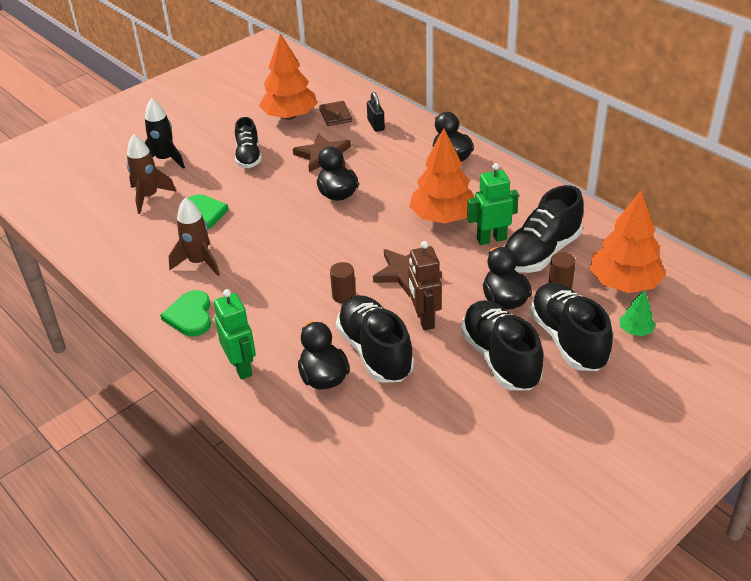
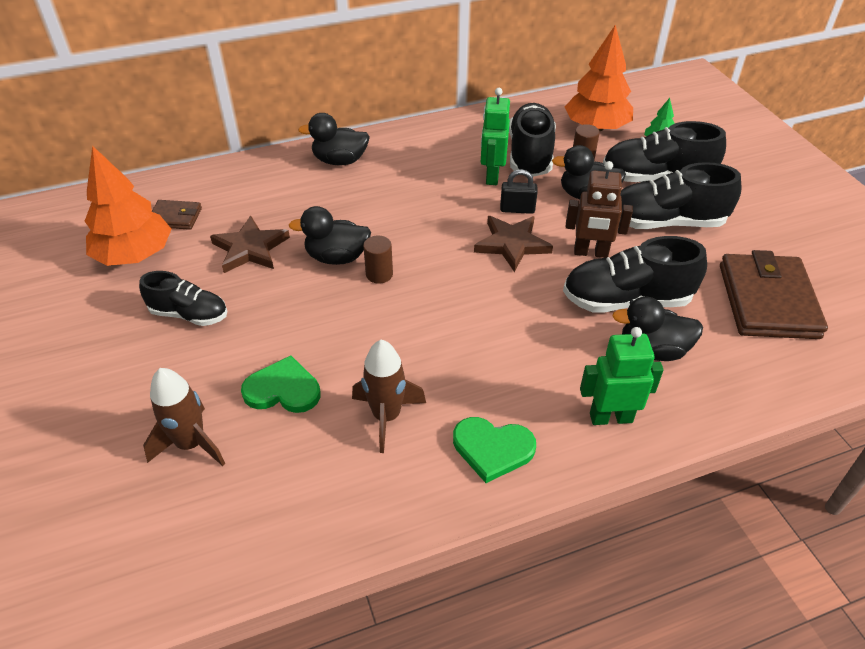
camera: 70 degrees left, 5 degrees up
black rocket [145,98,185,169] -> none
brown cylinder [330,262,356,304] -> brown cylinder moved to [363,235,393,284]
black padlock [367,92,385,132] -> black padlock moved to [500,169,538,214]
orange tree [409,128,475,224] -> none
black shoe [503,185,584,273] -> black shoe turned 150 degrees counterclockwise [509,103,556,177]
none -> brown wallet [720,250,828,339]

